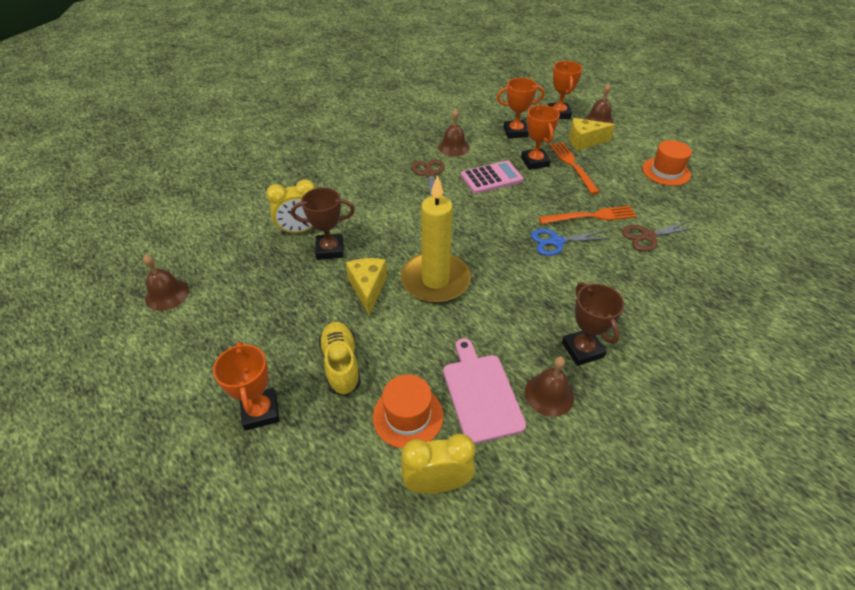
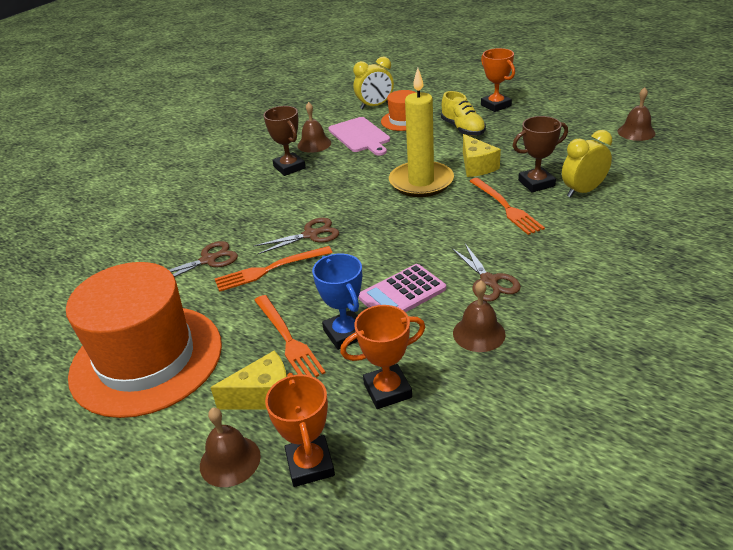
camera: 170 degrees right, 10 degrees down
orange trophy [521,105,560,170] -> blue trophy [312,254,362,350]
blue scissors [531,229,609,256] -> brown scissors [253,218,339,255]
orange hat [642,140,692,186] -> orange hat [66,262,222,418], size x2.10
none -> orange fork [469,178,545,235]

